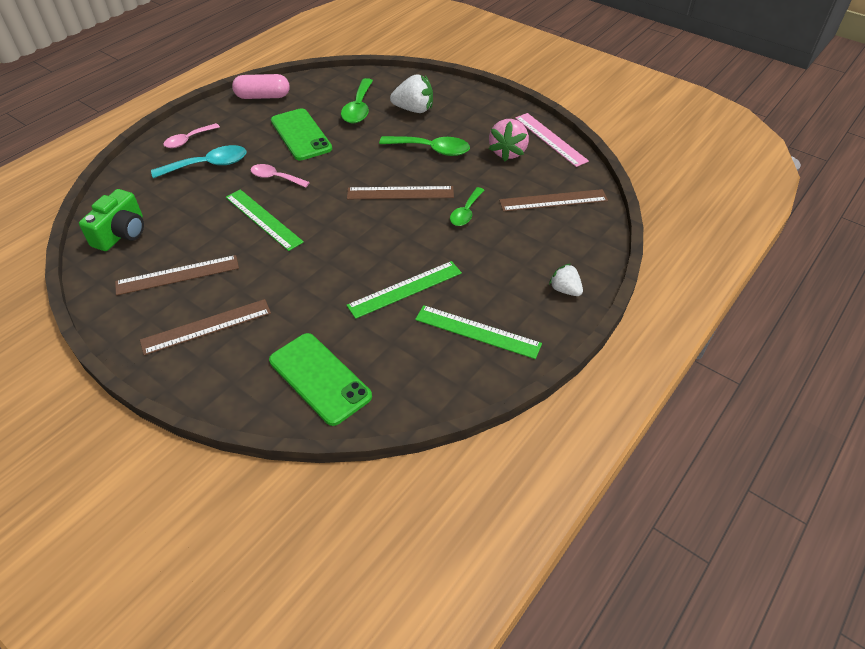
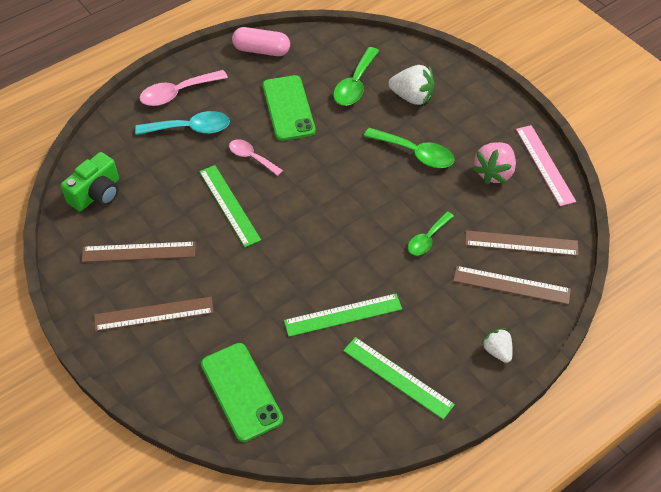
camera: 15 degrees right, 5 degrees up
pink spoon [163,123,220,148] -> pink spoon [140,70,228,106], size x1.51
brown ruler [347,186,454,199] -> brown ruler moved to [453,266,571,305]

